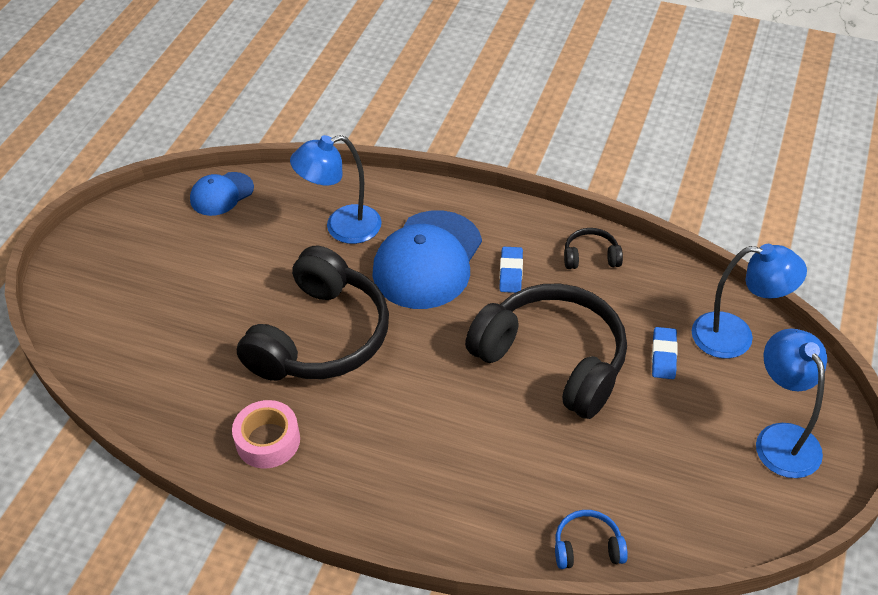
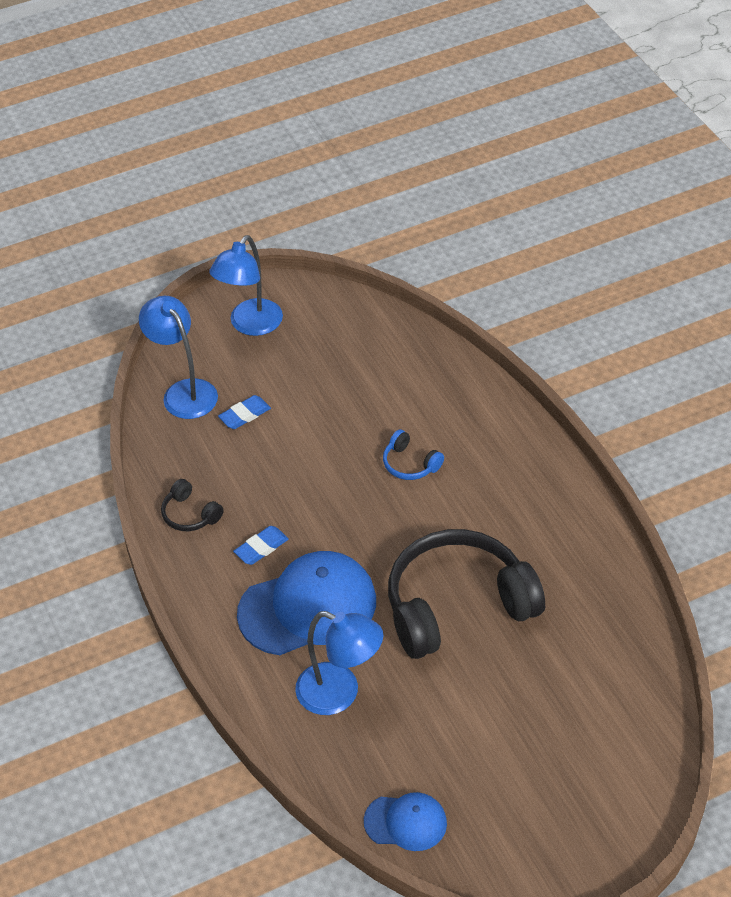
camera: 135 degrees left, 0 degrees up
pink tape [232,400,300,468] -> none
black headphones [465,283,627,419] -> none
blue headphones [555,510,628,569] -> blue headphones moved to [383,430,444,480]

